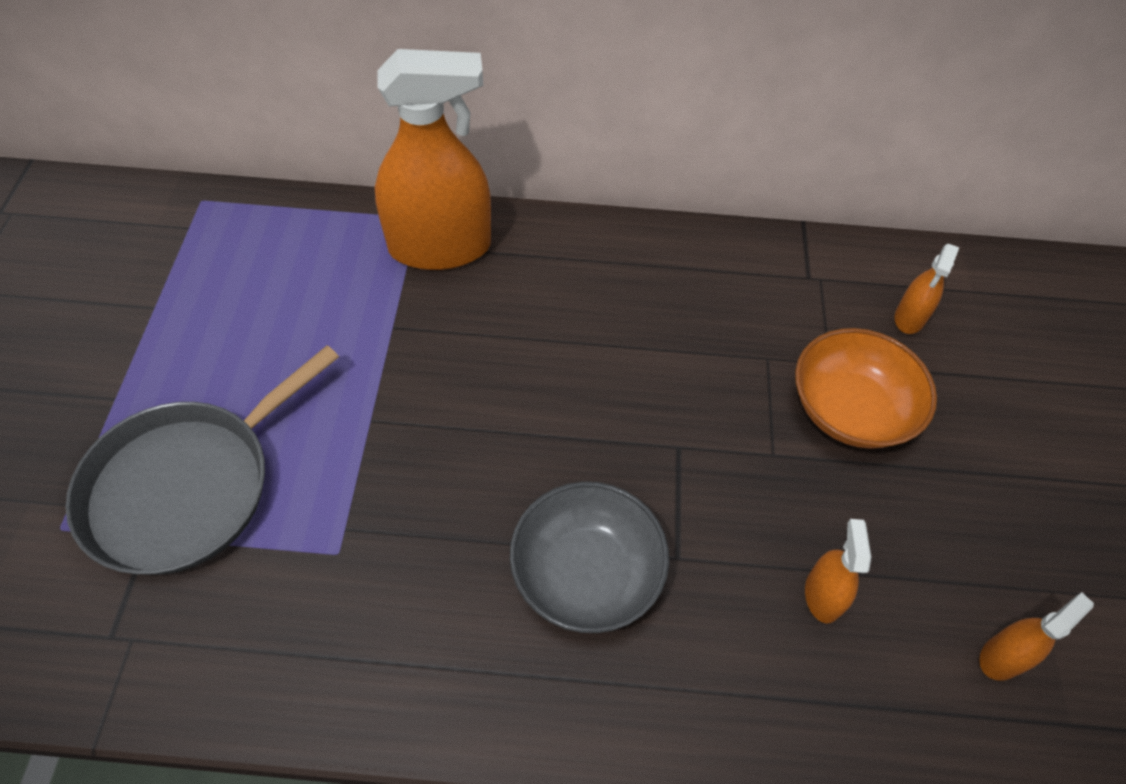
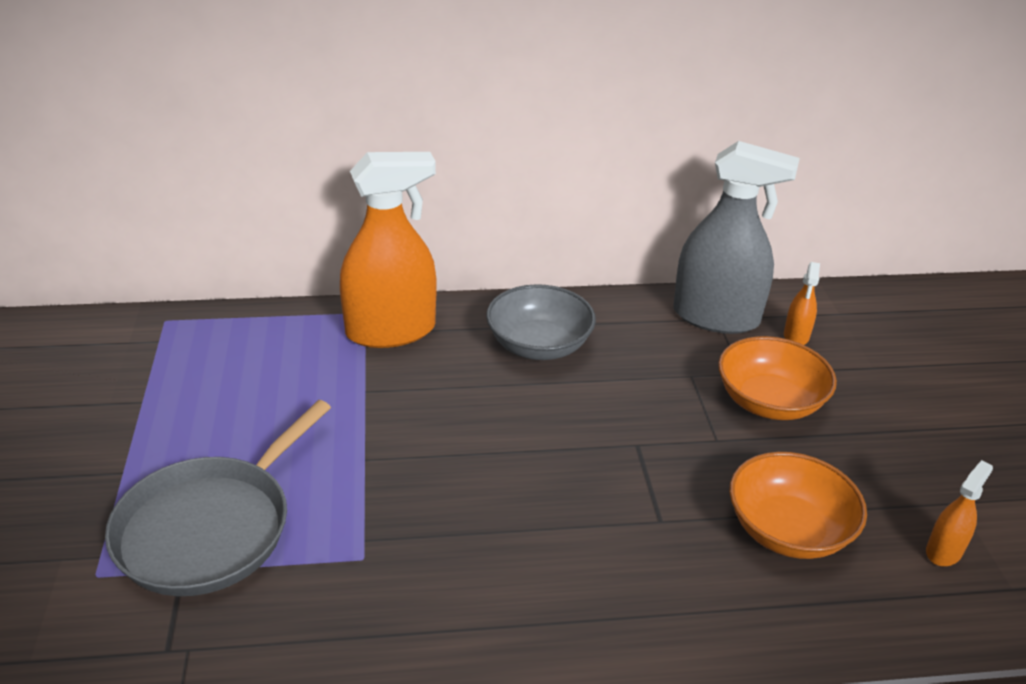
camera: 10 degrees left, 20 degrees down
grey bowl [510,482,669,633] -> grey bowl moved to [486,284,596,360]
orange spray bottle [805,519,871,624] -> orange bowl [729,452,867,559]
none -> grey spray bottle [673,141,800,334]

